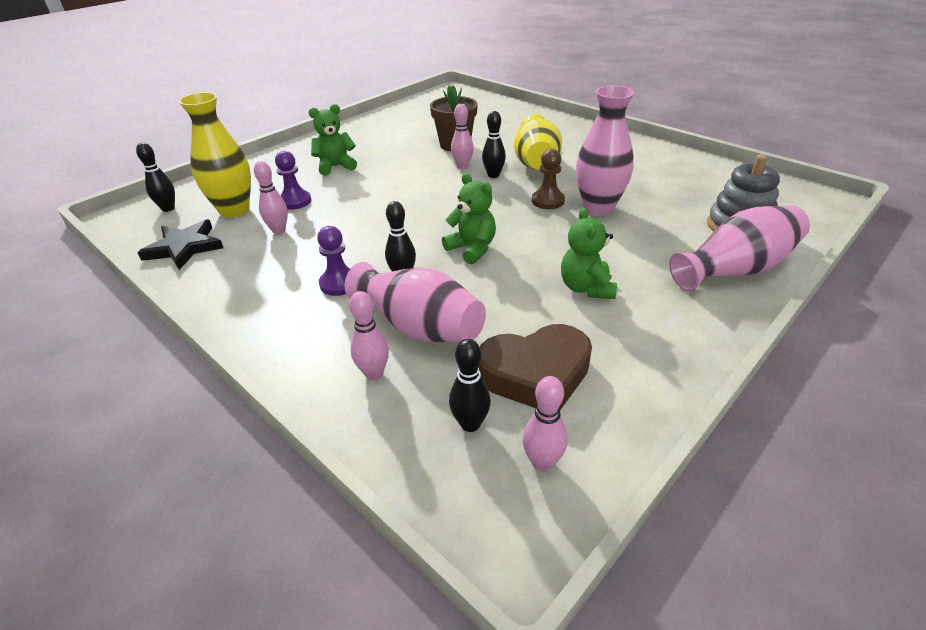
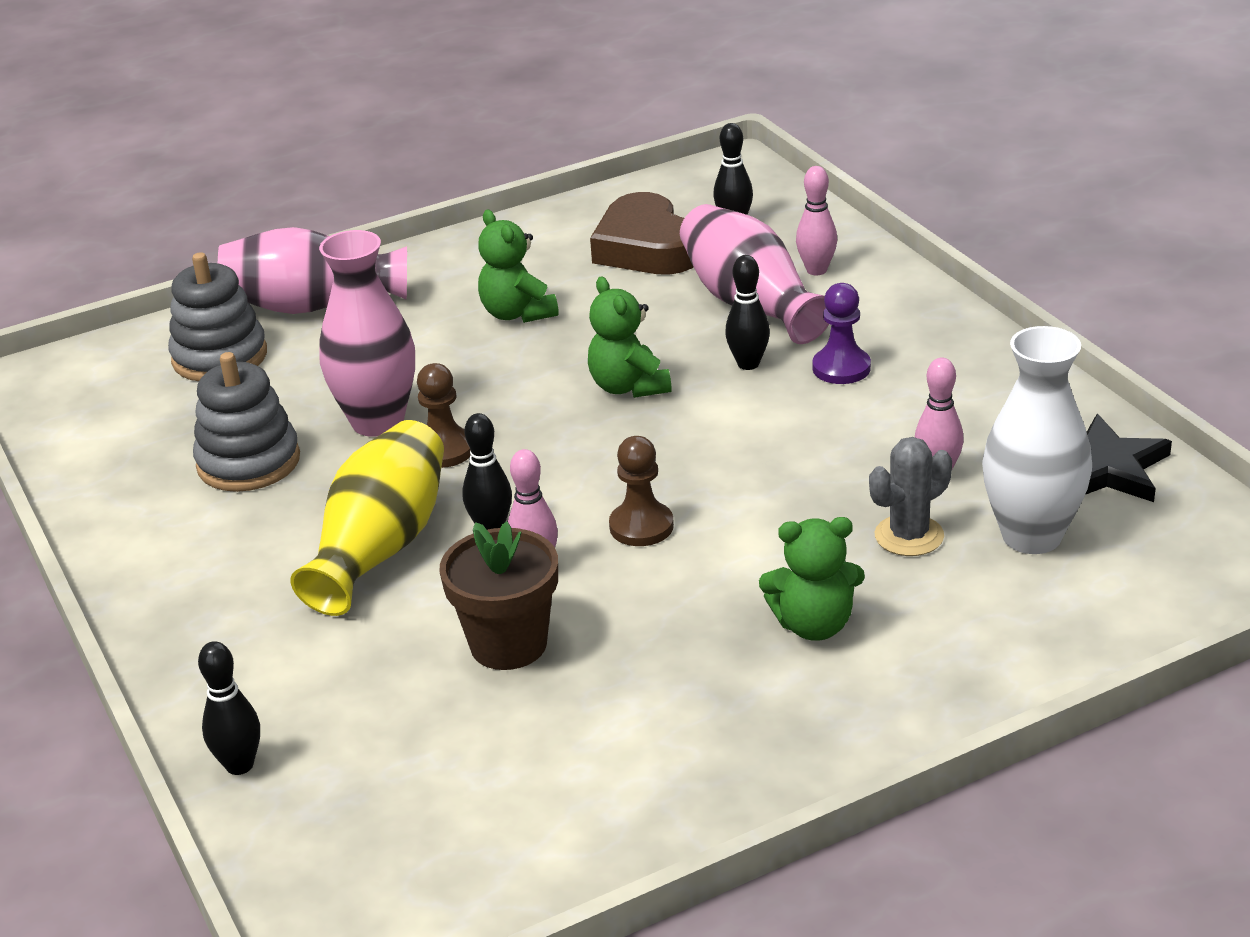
camera: 160 degrees left, 5 degrees down
black bowling pin [136,143,175,212] -> black bowling pin moved to [198,641,260,775]
yellow vase [179,92,251,218] -> white vase [982,326,1092,554]
purple pawn [275,151,311,210] -> grey cactus [869,437,952,556]
brown heart [479,324,592,410] -> brown heart turned 120 degrees counterclockwise [590,192,693,275]
pink bowling pin [522,376,568,472] -> none
green teddy bear [561,207,617,299] -> green teddy bear turned 135 degrees clockwise [478,210,559,323]
none -> grey stacking toy [193,352,300,492]
none -> brown pawn [609,436,674,546]

